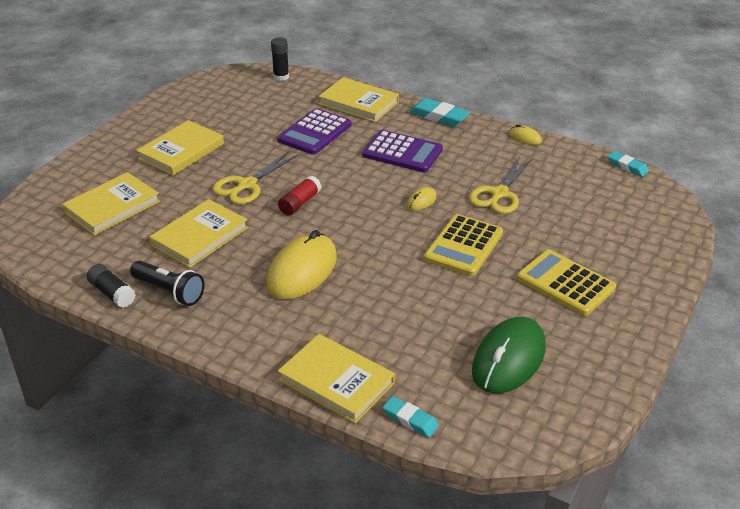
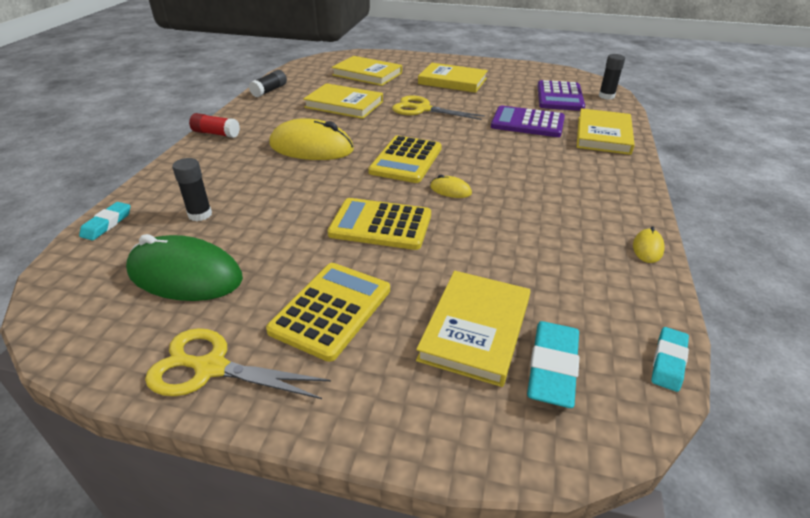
camera: 75 degrees right, 0 degrees up
black flashlight [130,260,205,306] -> none
red glue stick [278,176,322,215] -> red glue stick moved to [189,113,240,138]
yellow book [278,334,395,424] -> yellow book moved to [416,271,531,387]
purple calculator [362,130,443,172] -> purple calculator moved to [538,80,585,111]
turquoise eraser [409,98,470,127] -> turquoise eraser moved to [527,321,579,408]
yellow scissors [469,157,532,214] -> yellow scissors moved to [145,328,331,399]
none -> black glue stick [172,158,212,221]
none -> yellow calculator [368,136,442,183]

